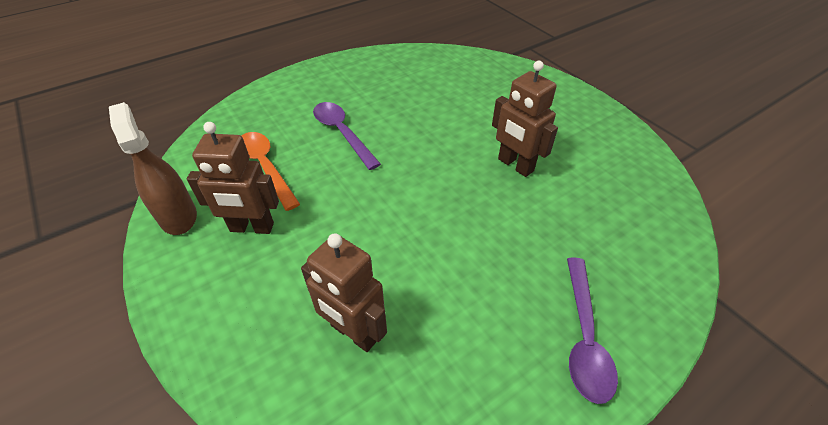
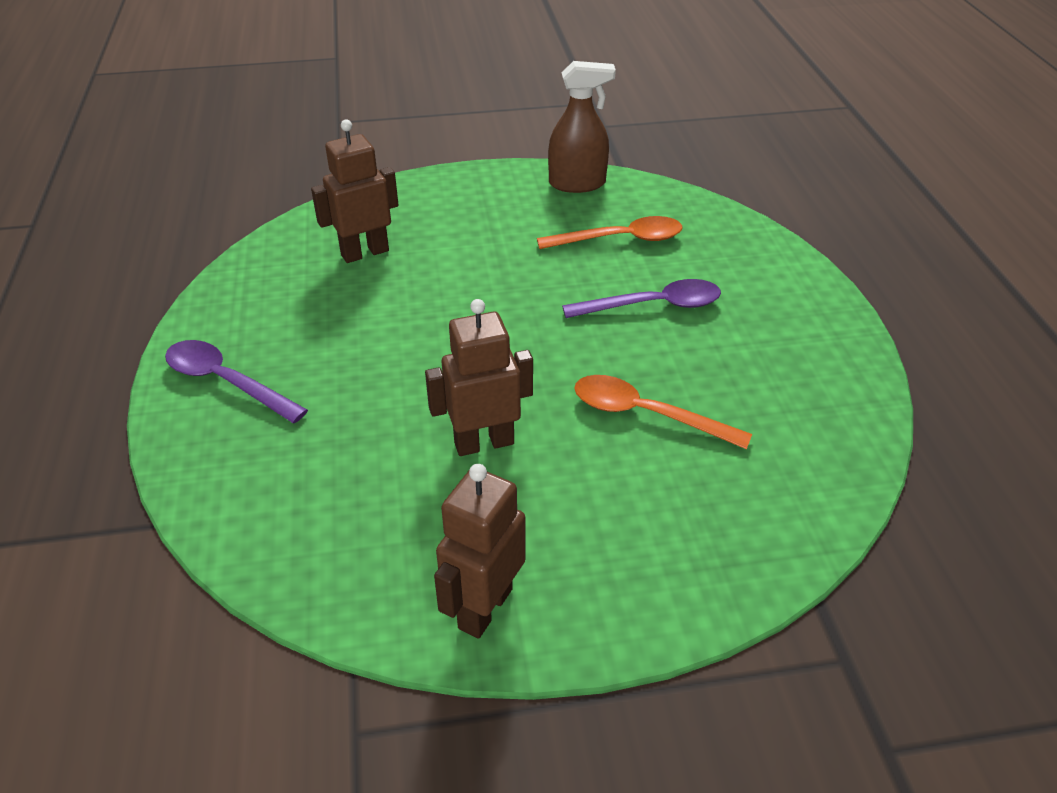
camera: 115 degrees right, 5 degrees down
brown robot [187,122,279,234] -> brown robot moved to [434,464,526,639]
none -> orange spoon [574,375,752,449]

